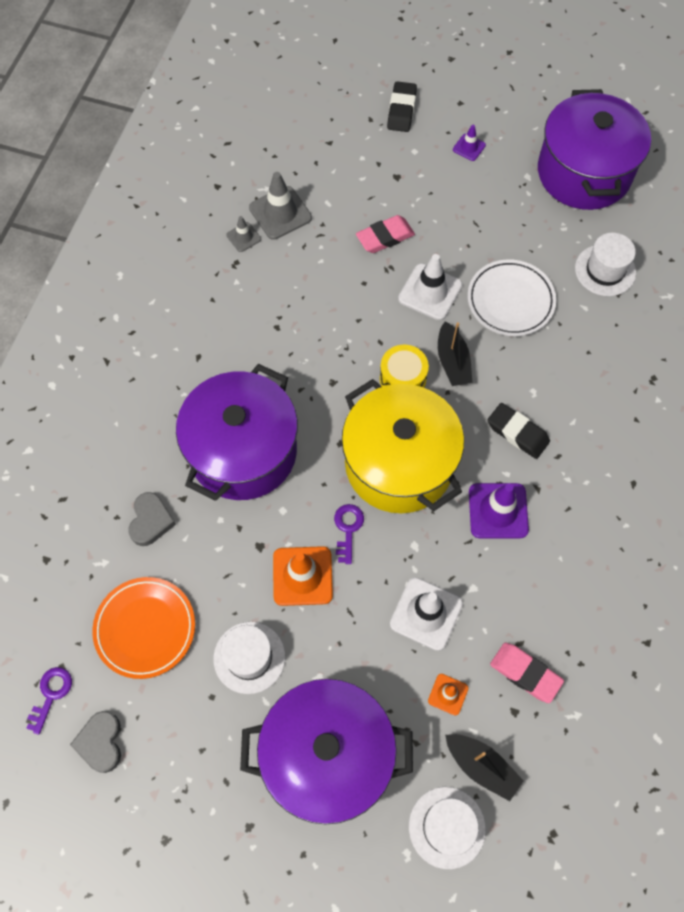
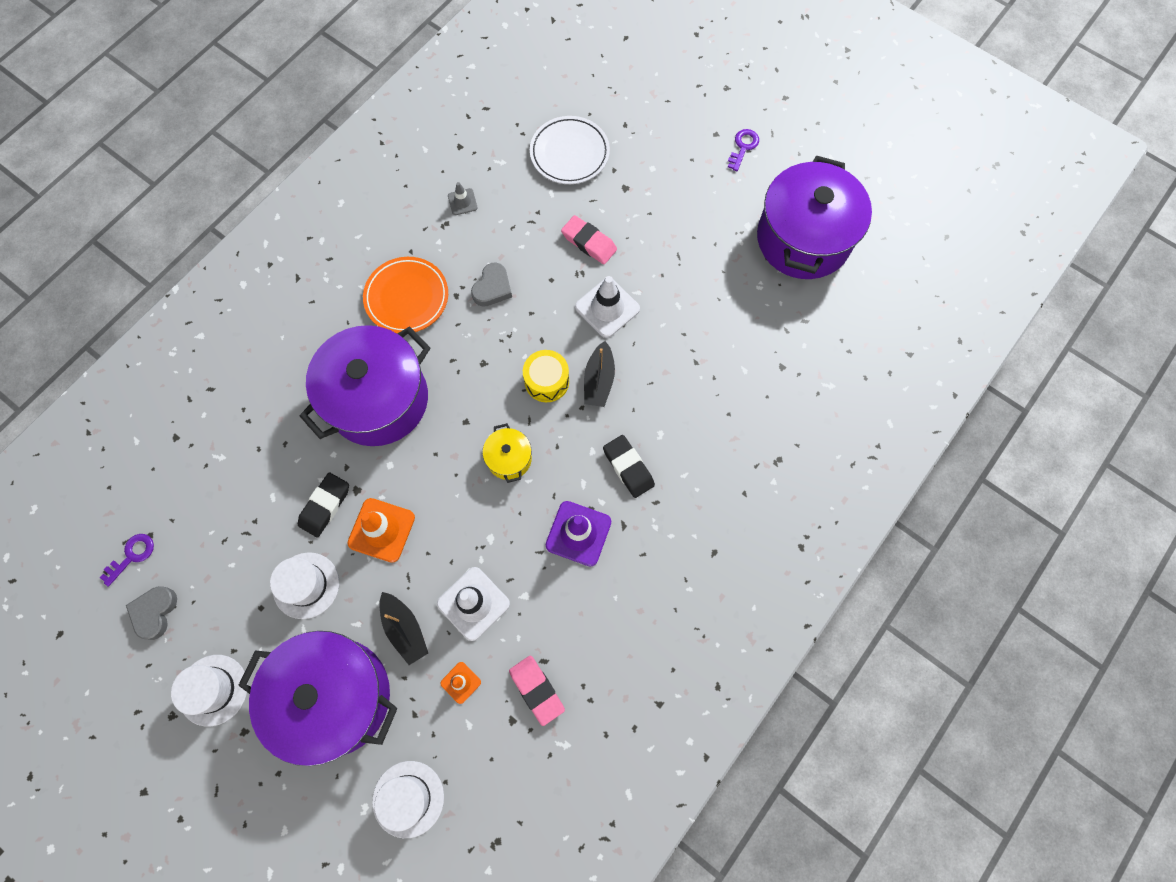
camera: 20 degrees right, 5 degrees up
orange plate [92,577,195,679] -> orange plate moved to [363,257,448,334]
grey heart [128,492,176,546] -> grey heart moved to [471,262,512,307]
grey traffic cone [249,172,312,240] -> none
purple key [334,504,364,564] -> purple key moved to [728,129,759,171]
yellow pot [342,379,464,513] -> yellow pot [483,423,532,483], size x0.43
pink eraser [356,215,415,253] -> pink eraser turned 45 degrees clockwise [561,215,617,264]
black eraser [387,81,417,132] -> black eraser moved to [298,472,349,538]
black boat [445,734,524,801] -> black boat moved to [379,592,428,665]
purple traffic cone [453,125,486,161] -> none
white plate [467,259,556,336] -> white plate moved to [530,116,610,184]
white hat [575,233,636,296] -> white hat moved to [171,655,248,726]

